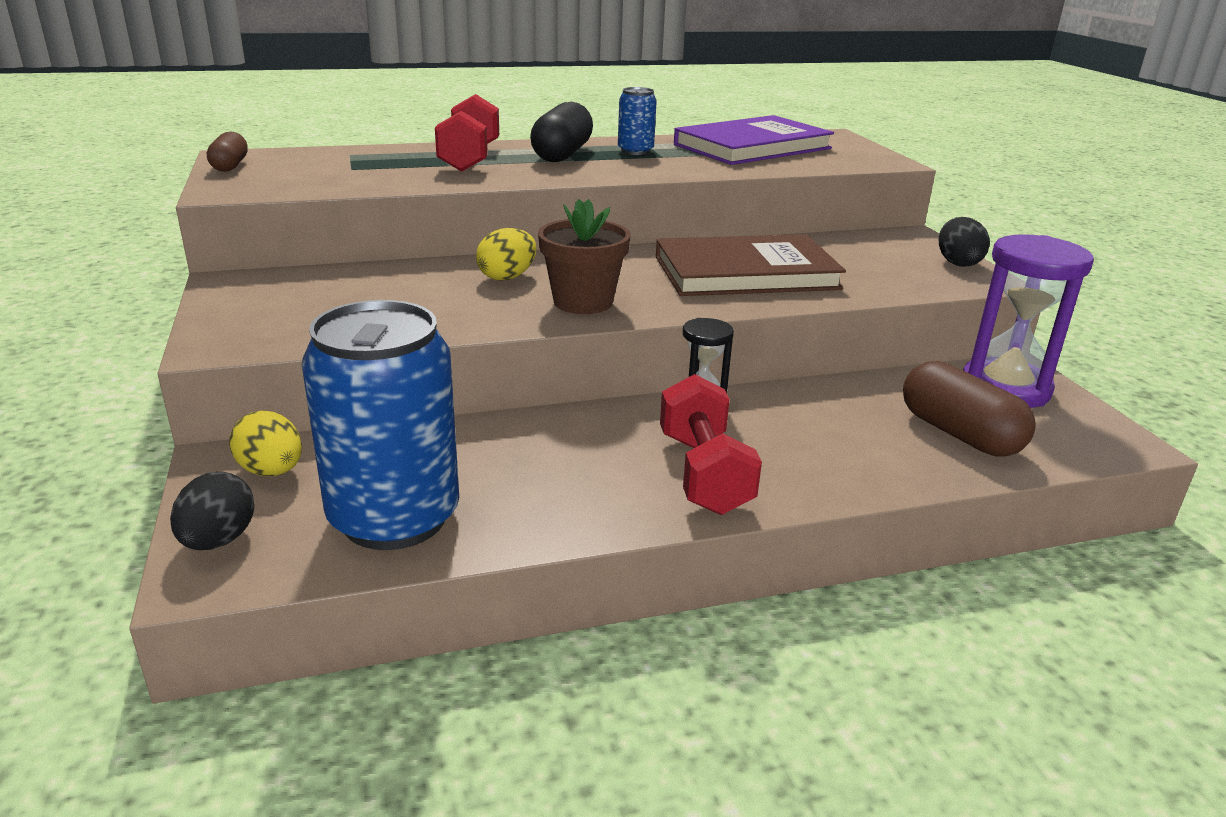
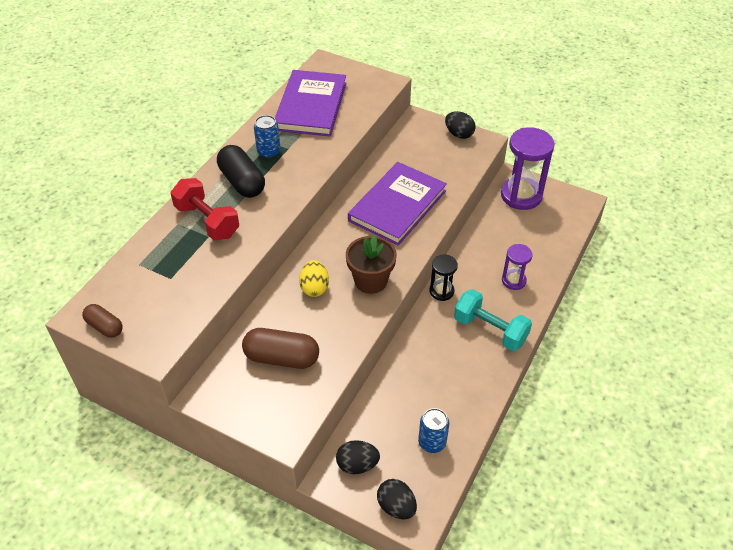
camera: 45 degrees left, 20 degrees up
yellow egg [229,410,302,476] -> black egg [336,440,380,474]
blue can [302,300,459,550] -> blue can [418,408,449,453], size x0.46
brown book [656,234,846,296] -> purple book [348,162,447,246]
red dumbbell [660,374,762,515] -> turquoise dumbbell [454,289,532,351]
brown capsule [903,361,1036,457] -> brown capsule moved to [242,328,319,369]
none -> purple hourglass [502,244,533,290]

